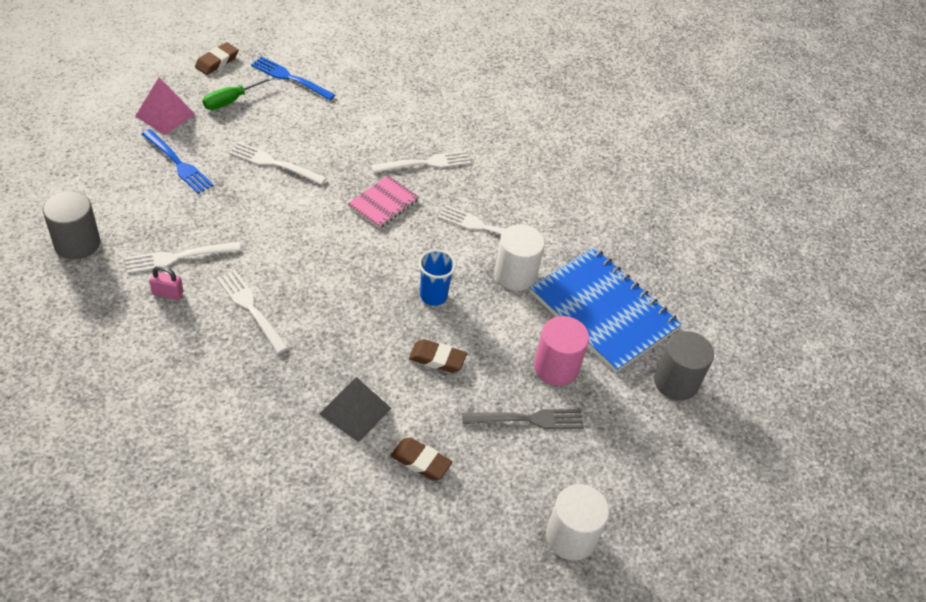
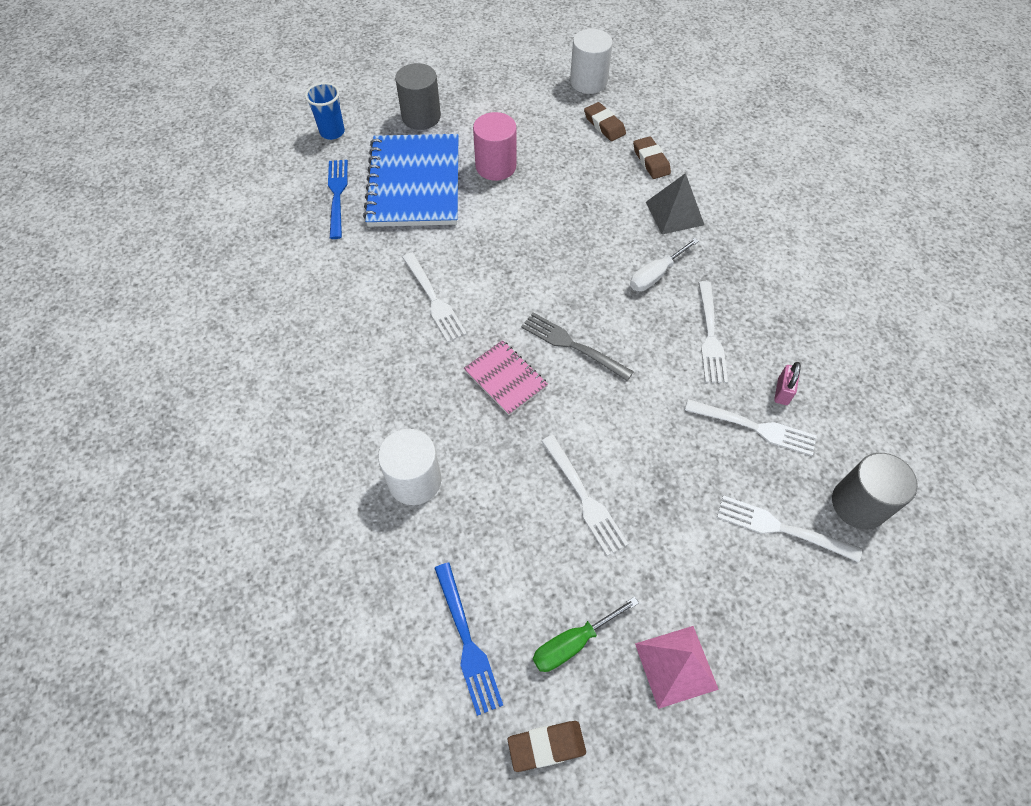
camera: 135 degrees left, 10 degrees up
blue fork [142,129,214,194] -> blue fork moved to [328,160,348,239]
pink padlock [149,265,183,300] -> pink padlock turned 60 degrees clockwise [774,362,801,405]
green screwdriver [203,76,274,110] -> green screwdriver turned 150 degrees clockwise [533,597,639,672]
pink notebook [348,175,419,228] -> pink notebook turned 60 degrees clockwise [464,340,548,415]
white fork [371,151,471,173] -> white fork moved to [717,495,862,562]
brown eraser [409,339,467,373] -> brown eraser moved to [584,102,626,141]
blue cup [419,249,456,306] -> blue cup moved to [305,82,345,140]
grey fork [462,409,584,429] -> grey fork moved to [521,312,634,381]
white cylinder [494,224,545,291] -> white cylinder moved to [378,429,442,505]
none -> white screwdriver [630,238,699,291]

